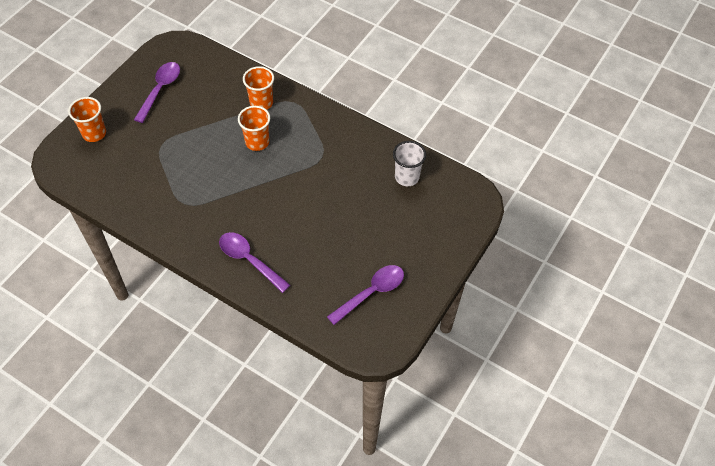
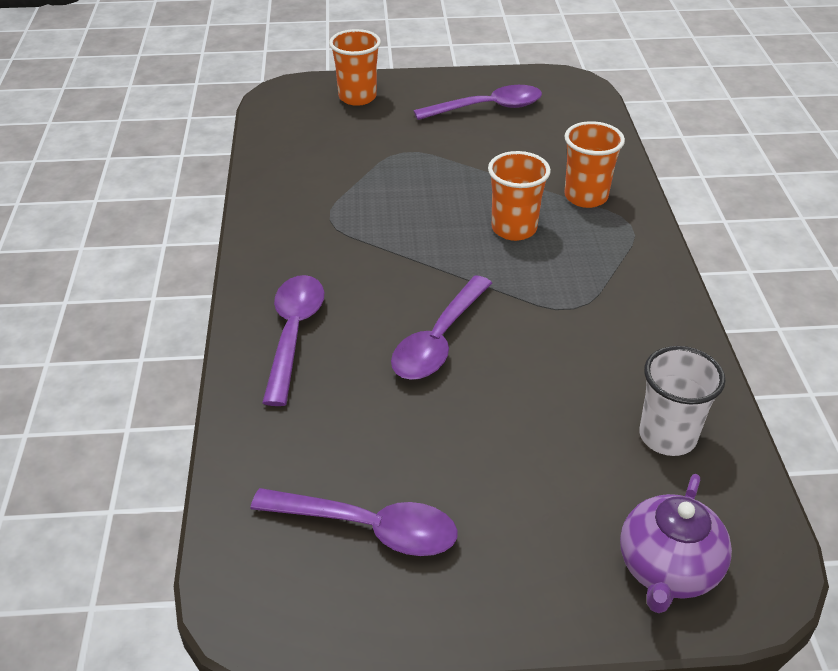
camera: 55 degrees right, 15 degrees down
none -> purple spoon [391,275,492,380]
none -> purple teapot [620,474,732,613]

